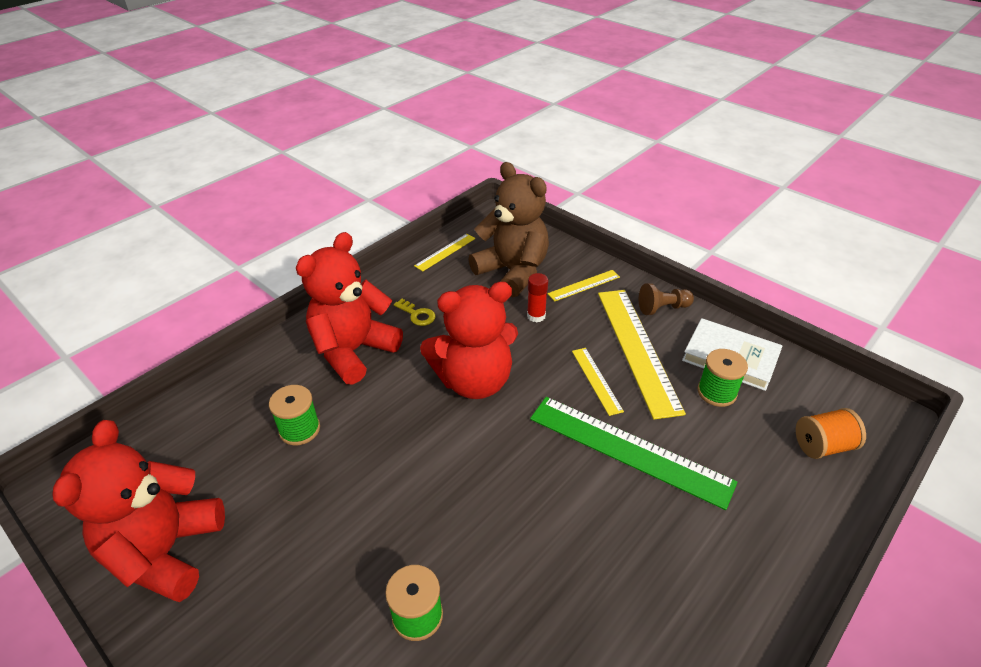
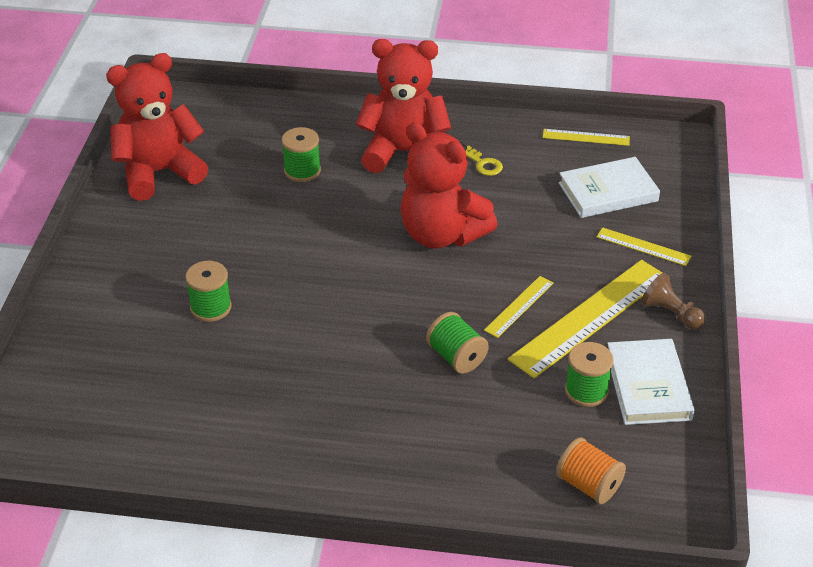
camera: 55 degrees right, 0 degrees up
yellow key [394,299,436,326] -> yellow key turned 45 degrees counterclockwise [466,145,503,176]
brown teddy bear [469,162,549,297] -> white book [558,157,660,218]
red glue stick [527,273,548,323] -> none
green ruler [530,397,738,510] -> green spool [426,312,489,374]

